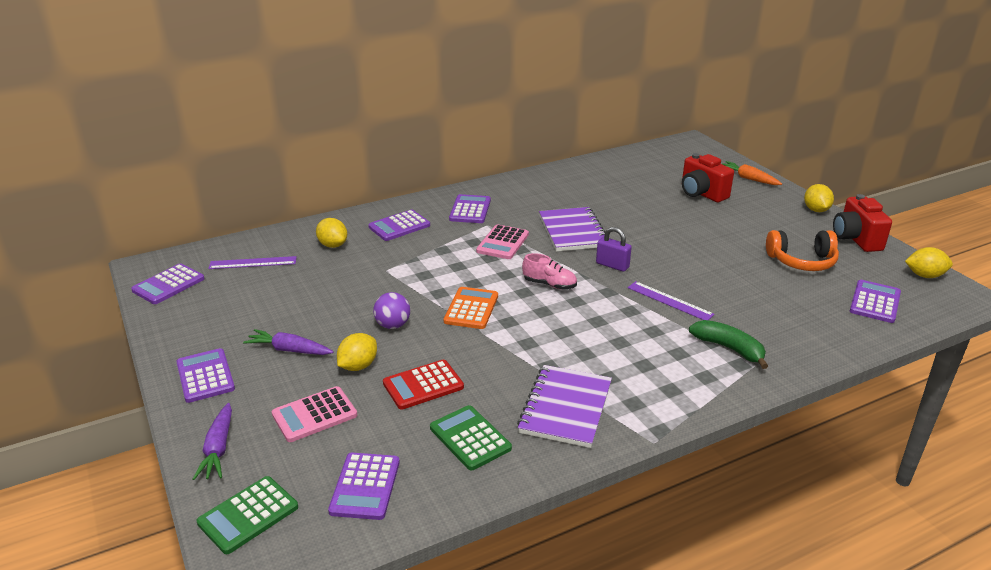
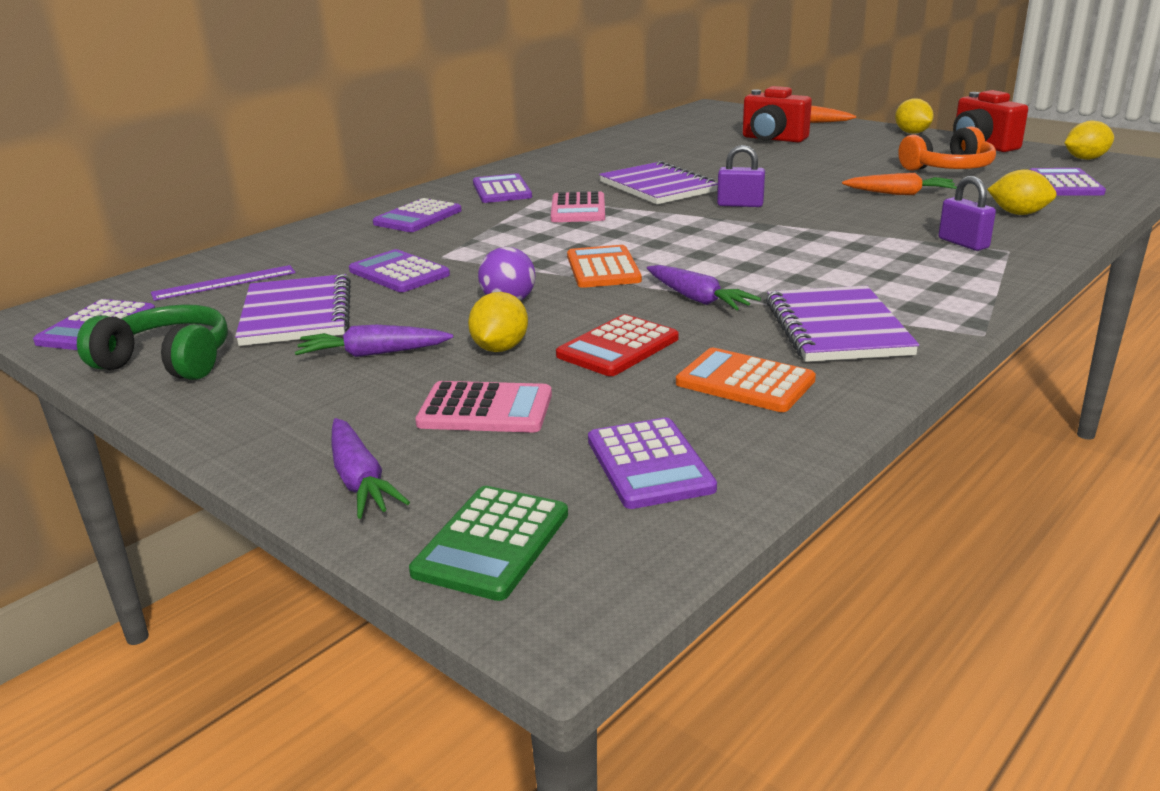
camera: 20 degrees left, 5 degrees down
purple calculator [176,348,235,403] -> purple calculator moved to [349,249,450,292]
pink calculator [272,386,357,442] -> pink calculator turned 120 degrees counterclockwise [415,381,552,433]
yellow lemon [316,218,347,248] -> yellow lemon moved to [987,170,1057,215]
green calculator [430,405,512,470] -> orange calculator [676,348,816,412]
pink shoe [522,253,577,289] -> none
purple ruler [628,281,715,320] -> none
green banana [689,320,768,369] -> purple padlock [939,176,996,251]
none -> green headphones [77,304,228,380]
none -> purple notebook [235,274,351,346]
none -> purple carrot [647,265,761,310]
none -> orange carrot [842,173,957,195]

